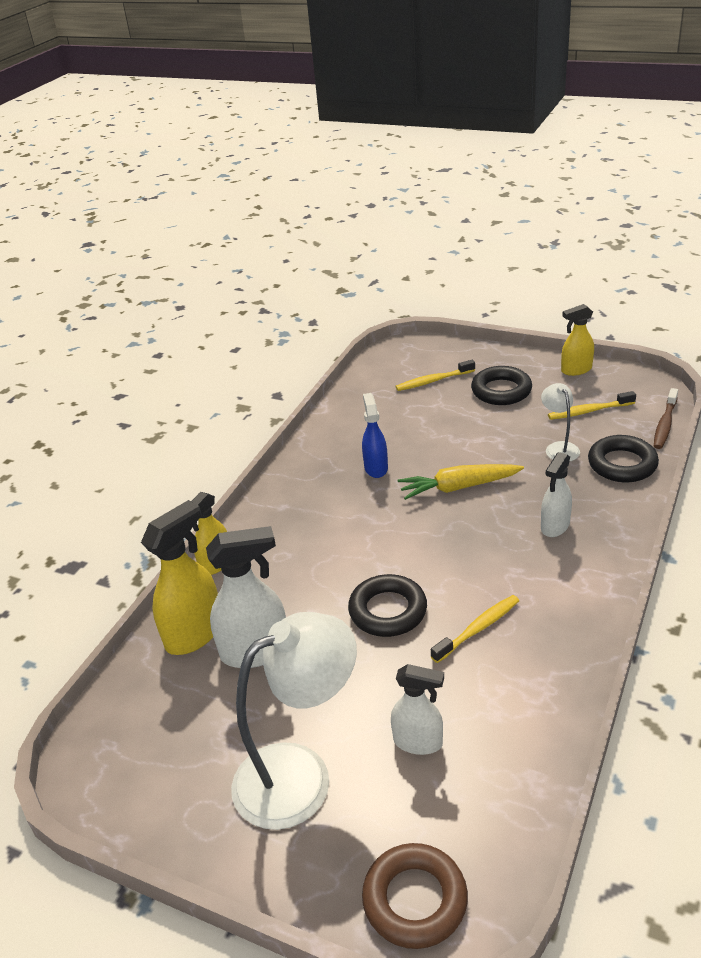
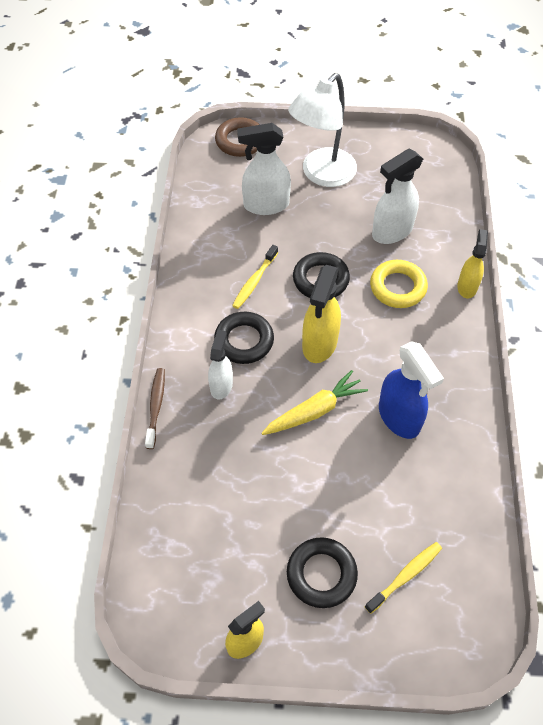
camera: 155 degrees right, 20 degrees up
yellow spray bottle [141,500,218,655] -> yellow spray bottle moved to [302,265,341,363]
blue spray bottle [362,393,388,478] -> blue spray bottle [379,341,444,439], size x1.57
white spray bottle [391,664,444,755] -> white spray bottle [237,123,291,215], size x1.57
white lamp [541,383,580,462] -> none
yellow toothbrush [548,391,636,420] -> none
black ring [588,435,659,482] -> black ring moved to [214,312,274,364]
brown toothbrush [654,388,678,449] -> brown toothbrush moved to [145,368,165,449]
none -> yellow ring [370,260,428,308]

